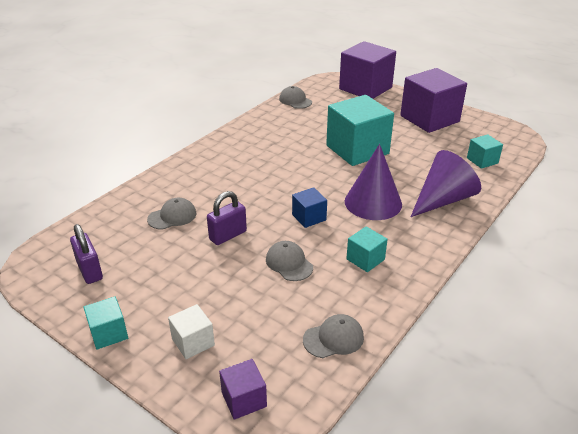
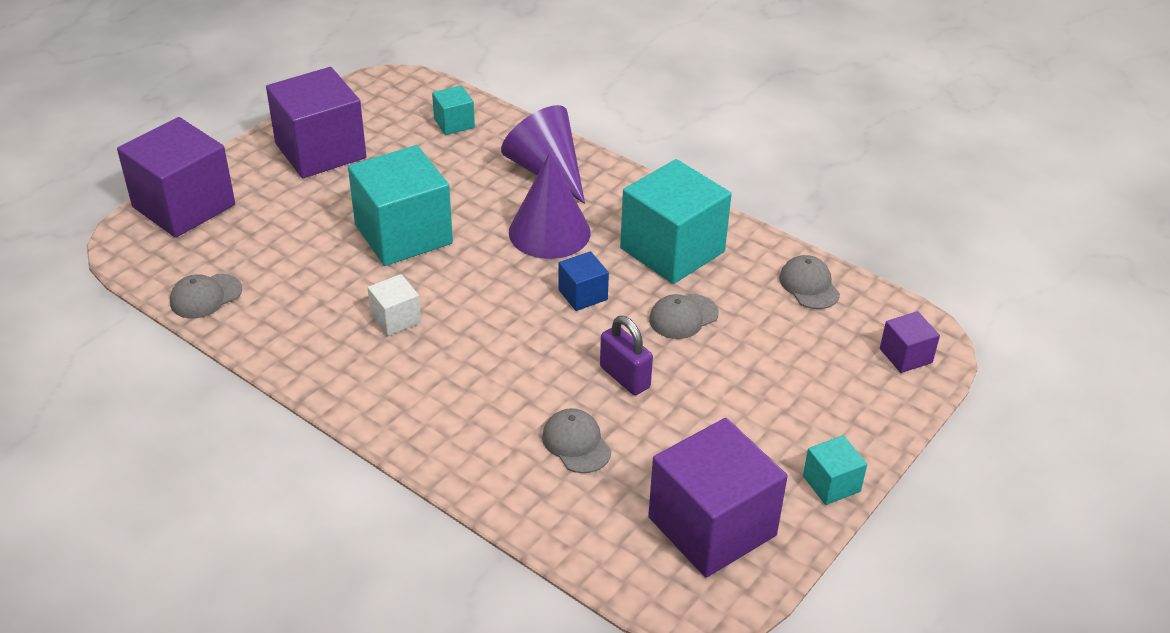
camera: 90 degrees left, 5 degrees up
purple padlock [70,224,103,284] -> purple cube [648,418,788,577]
white cube [168,304,215,359] -> white cube moved to [368,274,421,336]
turquoise cube [346,226,388,272] -> turquoise cube [620,159,732,284], size x2.12

